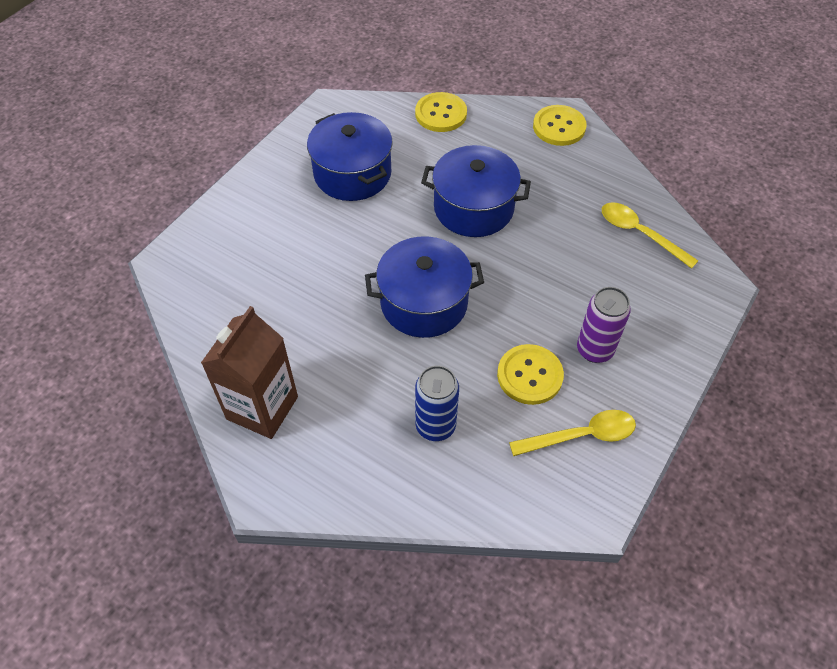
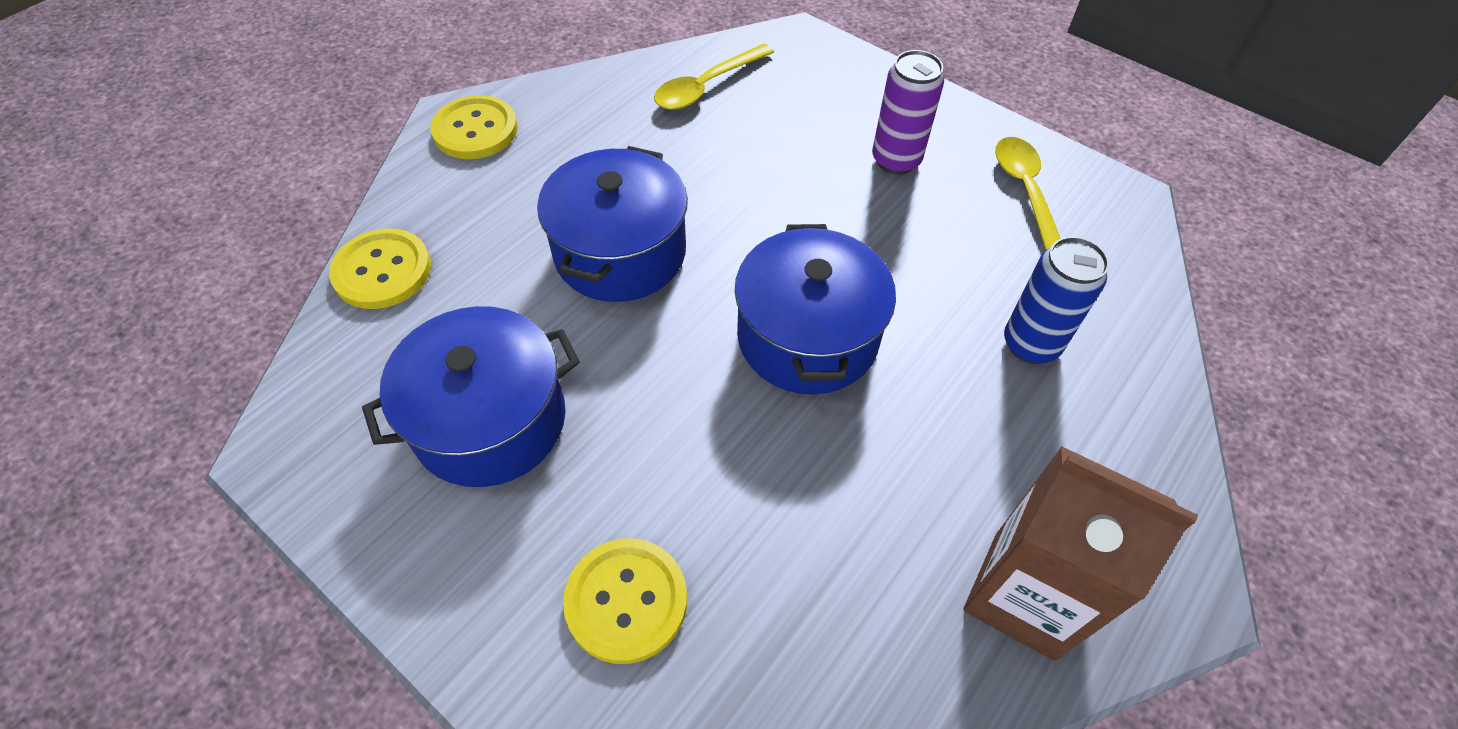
camera: 85 degrees left, 0 degrees up
yellow button [497,344,564,405] -> yellow button moved to [563,538,687,664]

